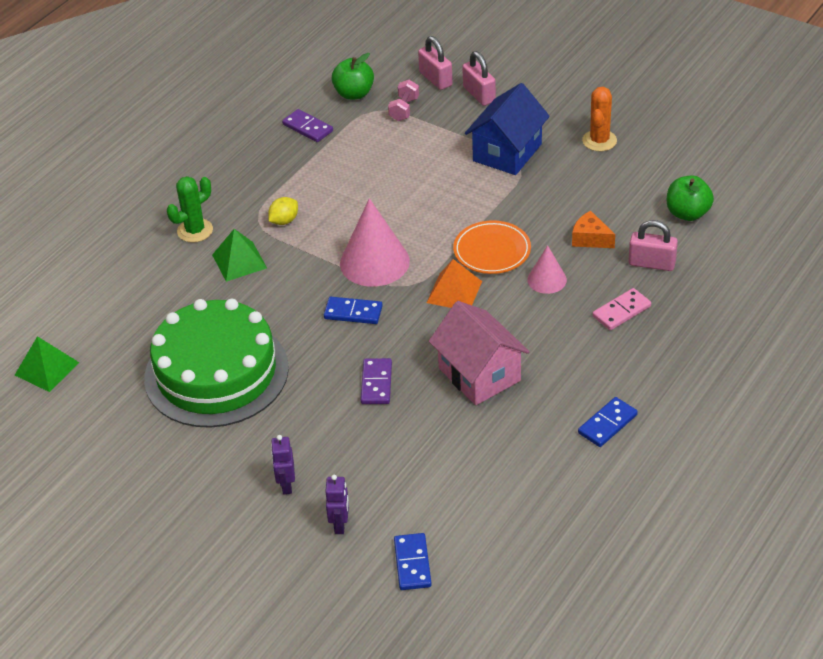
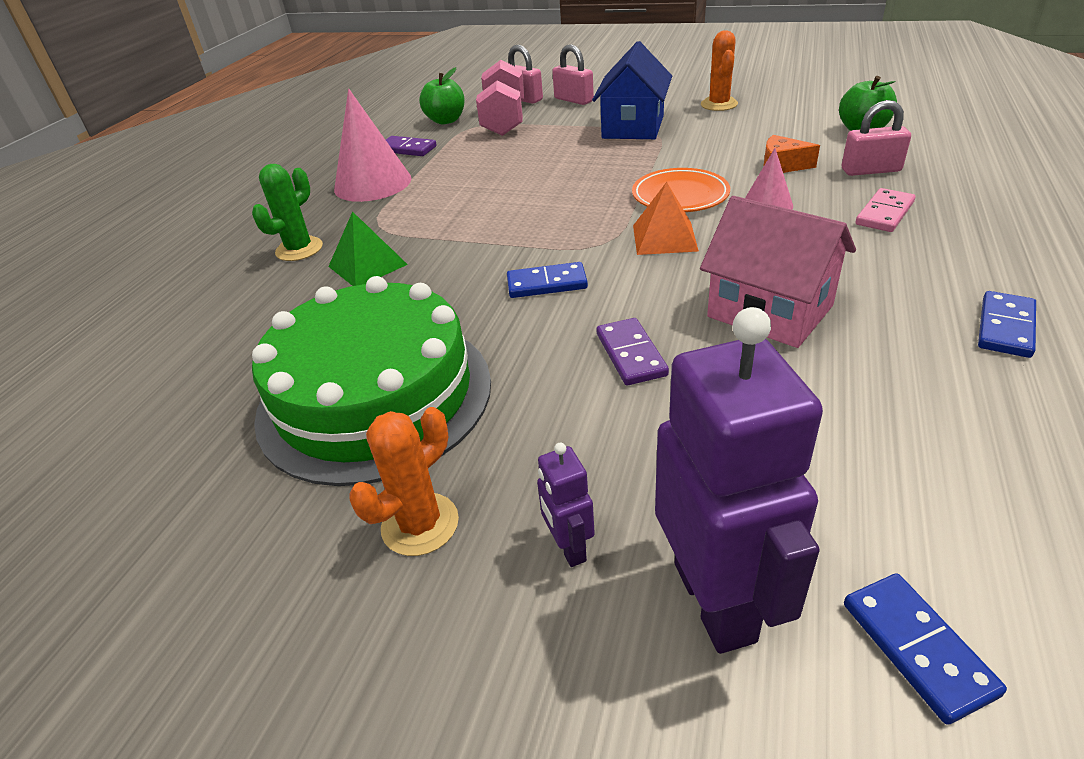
camera: 15 degrees left, 5 degrees down
green pyramid [15,336,80,392] -> none
yellow lemon [268,197,298,225] -> none
purple robot [325,475,349,534] -> purple robot [655,307,823,654], size x2.19
pink cone [340,198,410,287] -> pink cone moved to [334,89,411,202]
pink dumbbell [388,80,419,121] -> pink dumbbell [476,60,525,136], size x1.91
none -> orange cactus [349,407,459,556]

